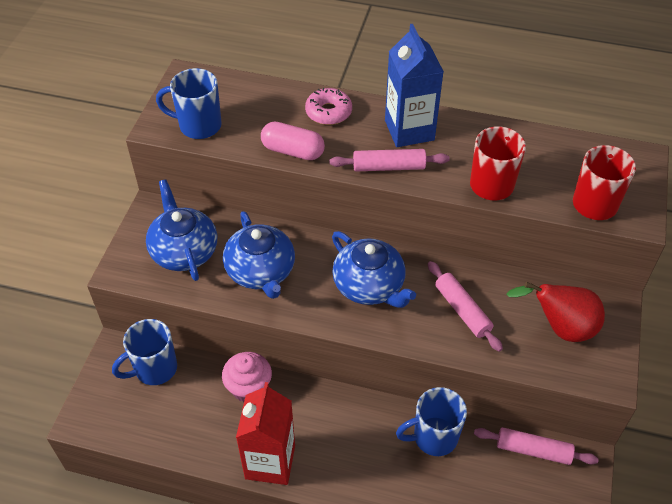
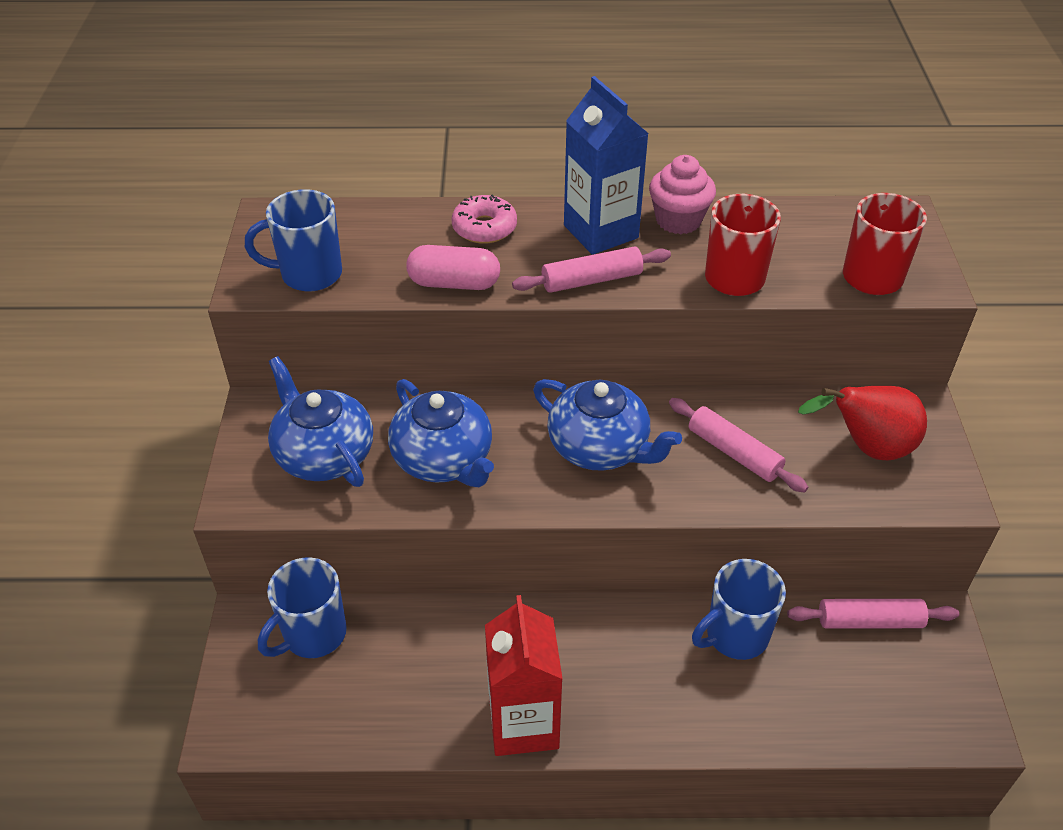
camera: 15 degrees left, 5 degrees down
pink cupcake [222,352,272,402] -> pink cupcake moved to [649,155,716,234]

